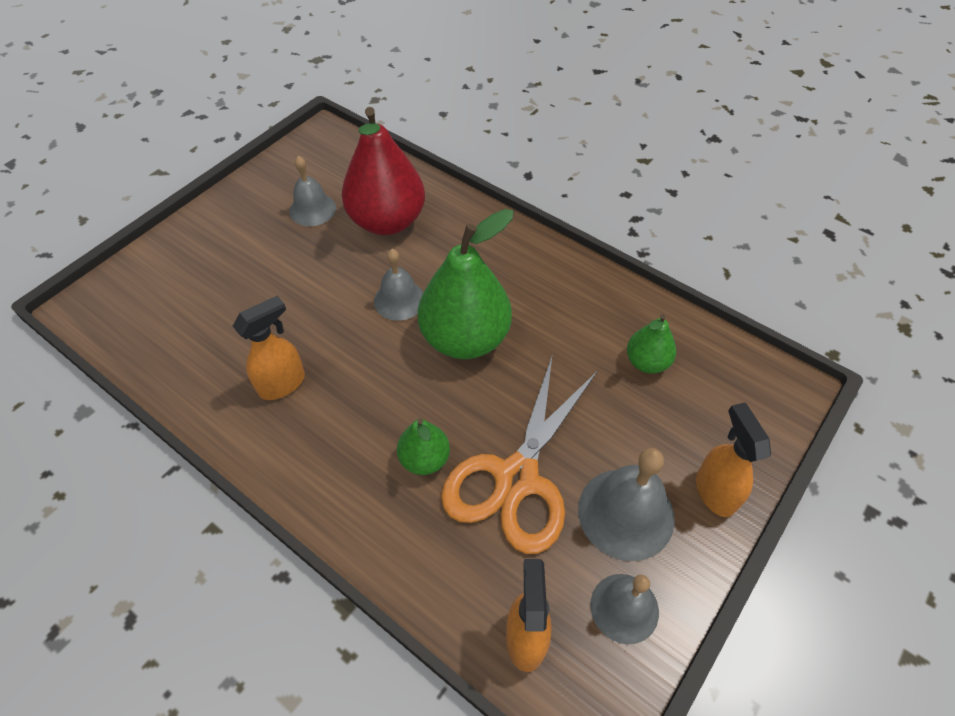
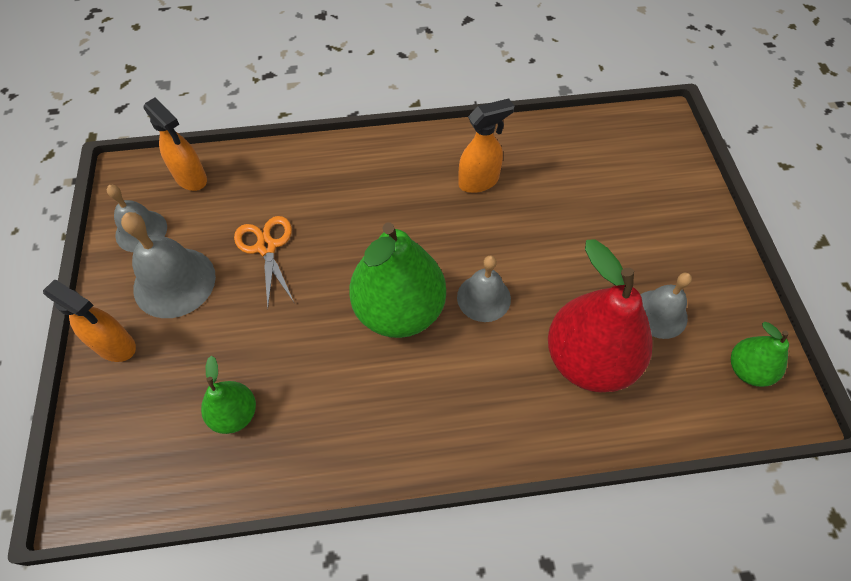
camera: 135 degrees right, 5 degrees up
orange spray bottle [233,296,305,400] -> orange spray bottle turned 120 degrees counterclockwise [458,98,514,193]
green pear [397,418,450,475] -> green pear moved to [731,322,789,387]
orange scissors [441,357,597,554] -> orange scissors [234,216,294,308], size x0.56

